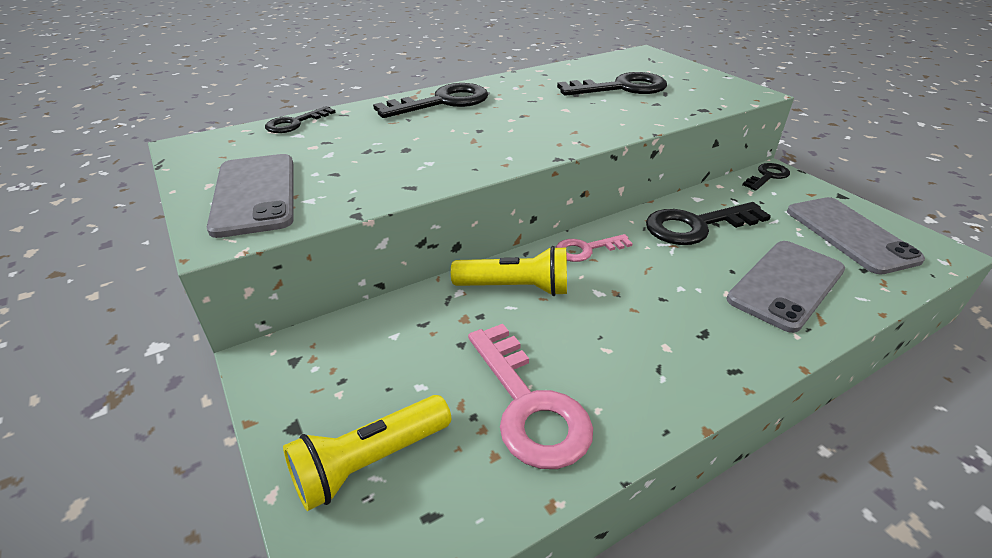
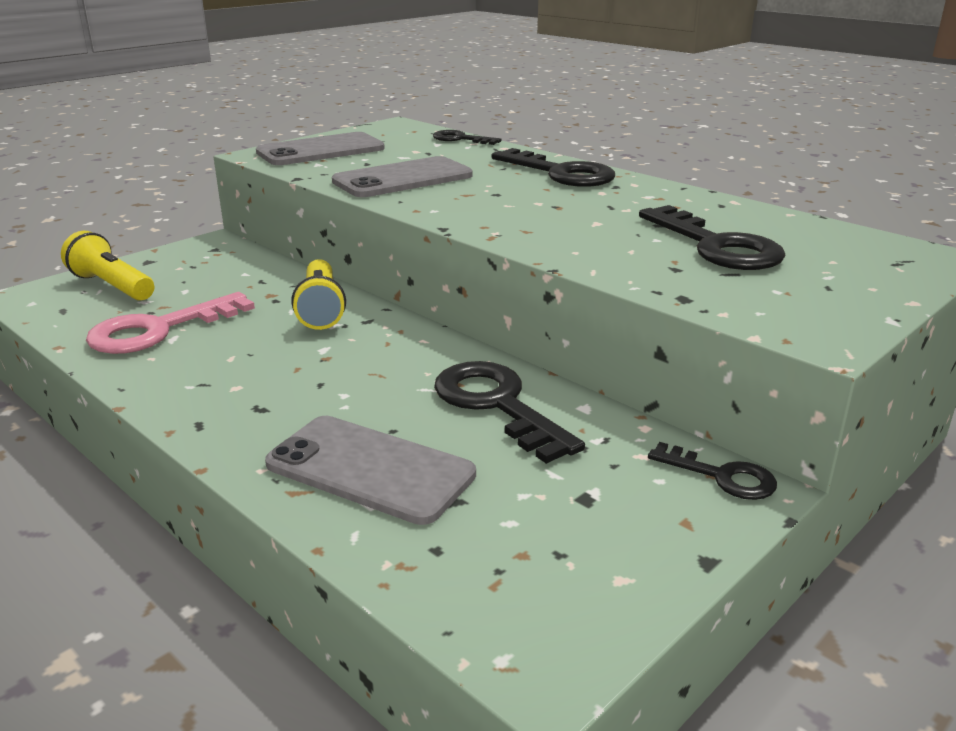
camera: 75 degrees right, 10 degrees down
pink key [556,234,633,262] -> none
grey phone [787,197,925,275] -> grey phone moved to [332,156,472,197]

